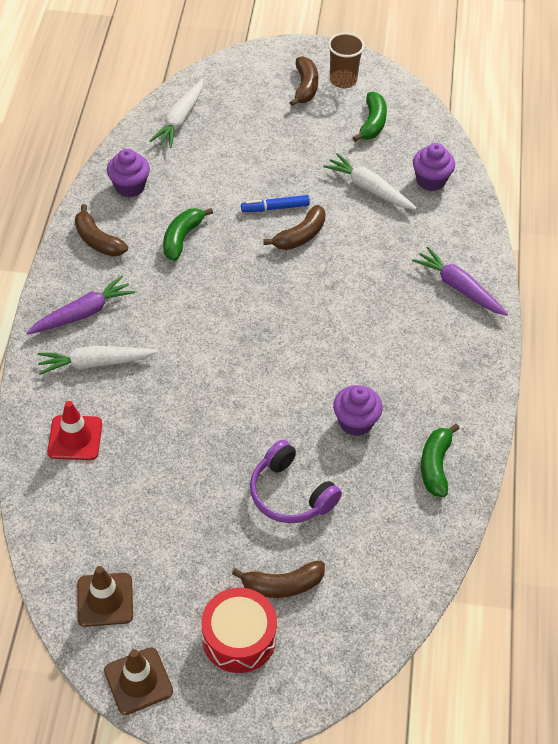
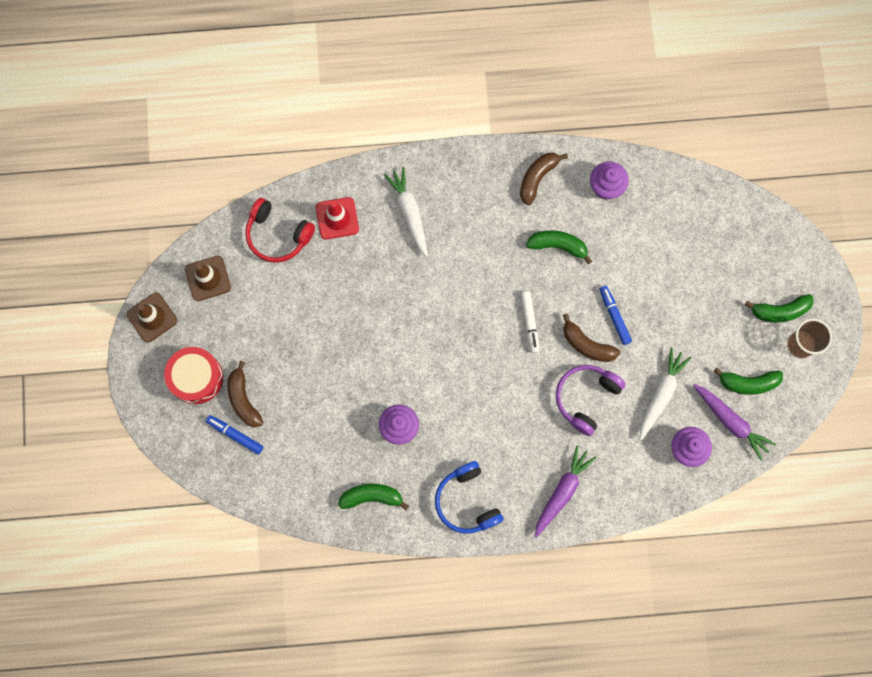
camera: 80 degrees right, 25 degrees up
purple carrot [27,276,135,334] -> purple carrot moved to [693,384,776,461]
white carrot [150,80,203,148] -> none
purple headphones [250,440,342,523] -> purple headphones moved to [556,365,625,436]
brown banana [289,56,318,106] -> green banana [745,294,813,323]
none -> blue marker [206,415,263,455]
none -> red headphones [245,198,315,263]
none -> blue headphones [435,461,503,534]
none -> white marker [521,291,540,353]

